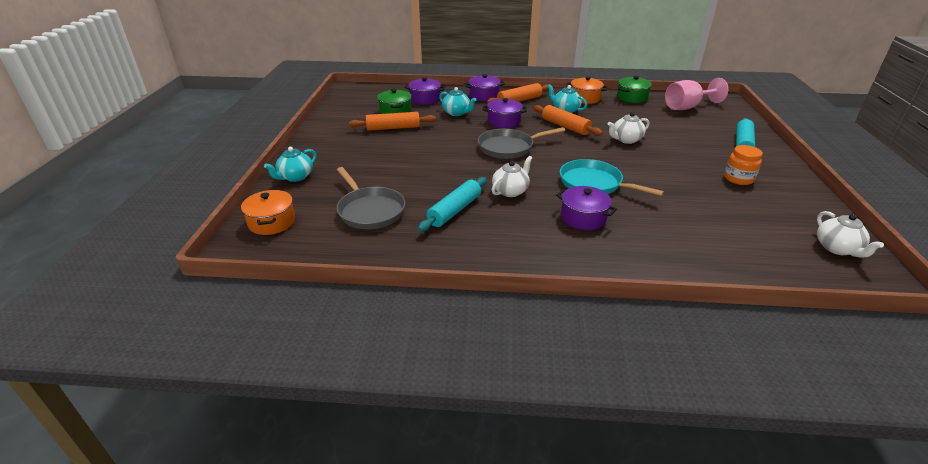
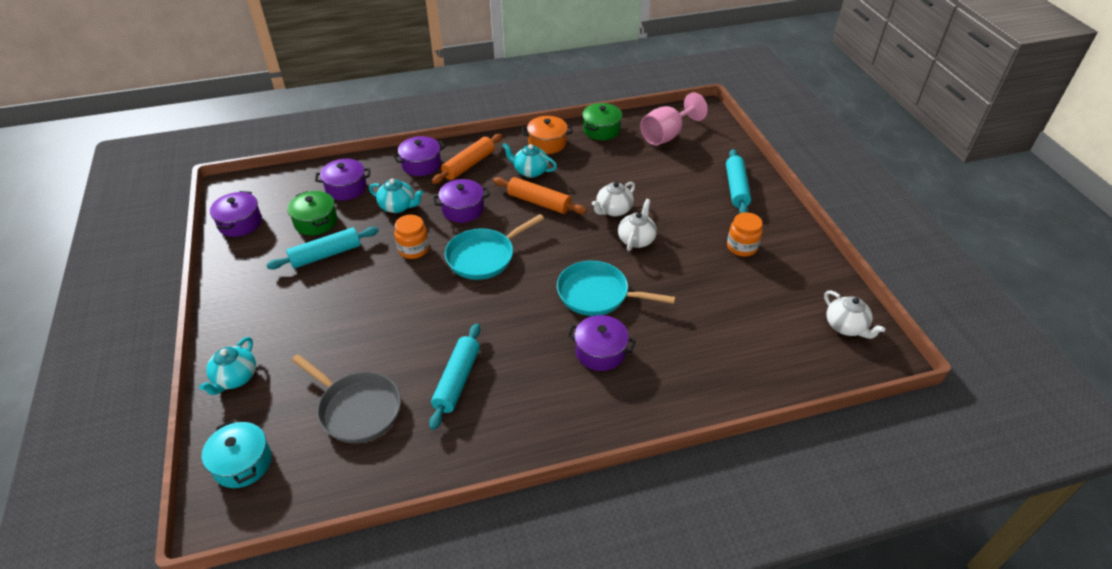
camera: 20 degrees left, 10 degrees up
orange pot [241,190,295,235] -> turquoise pot [202,420,271,488]
orange rolling pin [349,112,436,131] -> turquoise rolling pin [266,227,379,270]
grey pan [478,127,565,159] -> turquoise pan [445,214,544,280]
white teapot [492,156,532,197] -> white teapot moved to [618,199,657,251]
none -> purple pot [210,191,262,237]
none -> orange jar [394,215,429,259]

